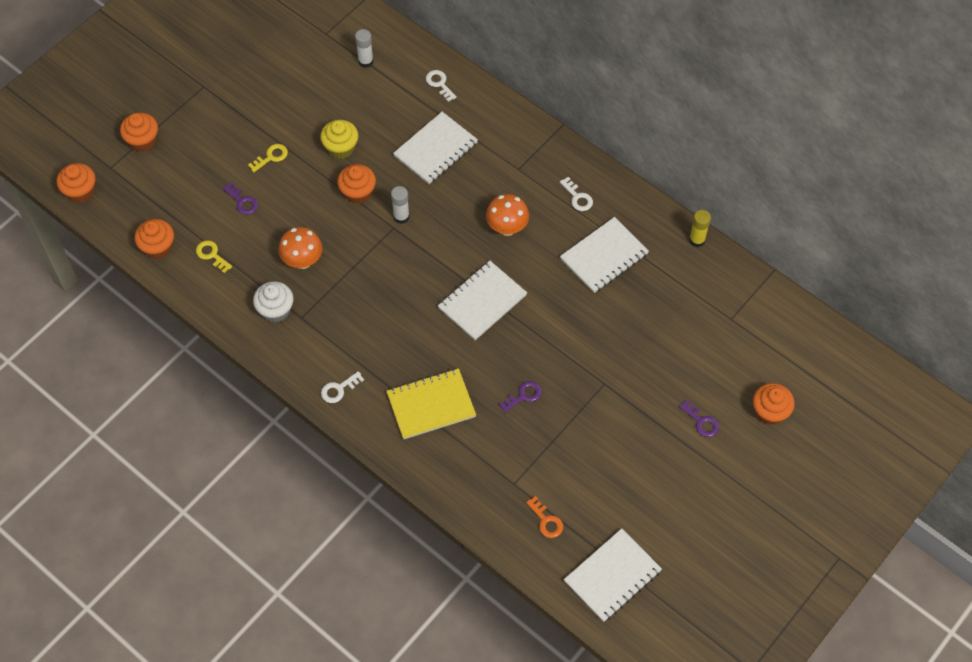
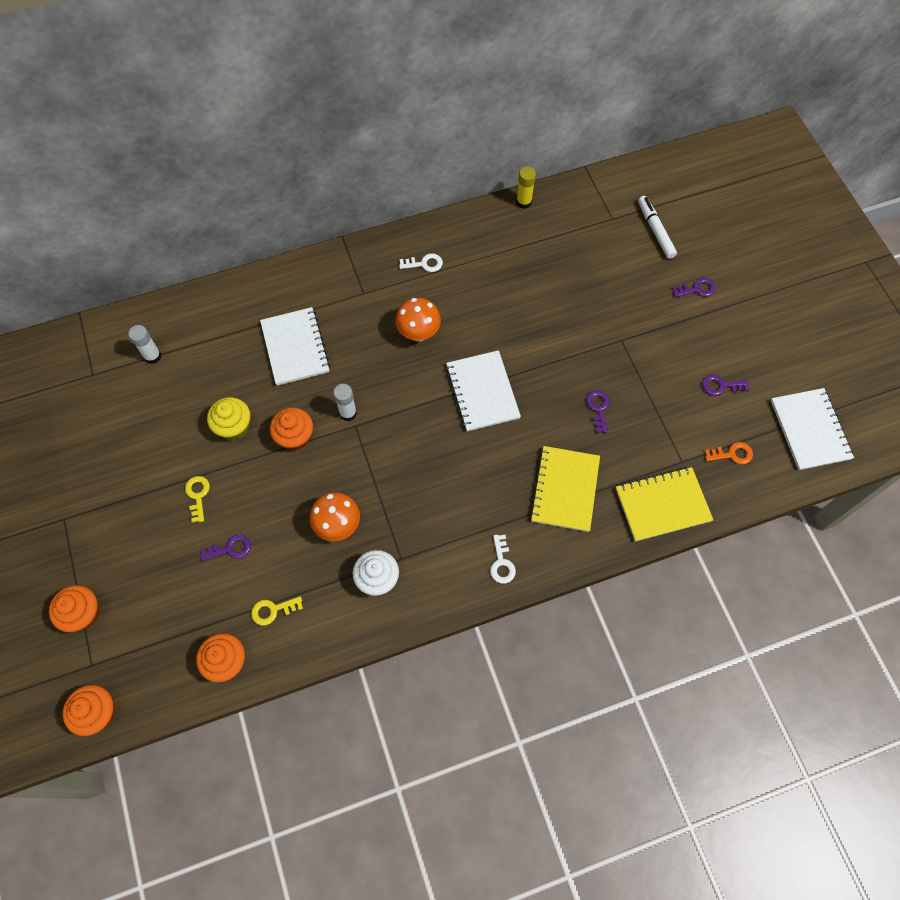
camera: 60 degrees left, 5 degrees up
white key [426,70,457,102] -> none
white notebook [560,217,649,293] -> none
orange cupcake [753,383,795,425] -> none
none -> yellow notebook [616,467,713,542]
none -> white marker [638,196,677,259]
none -> purple key [702,375,749,396]

